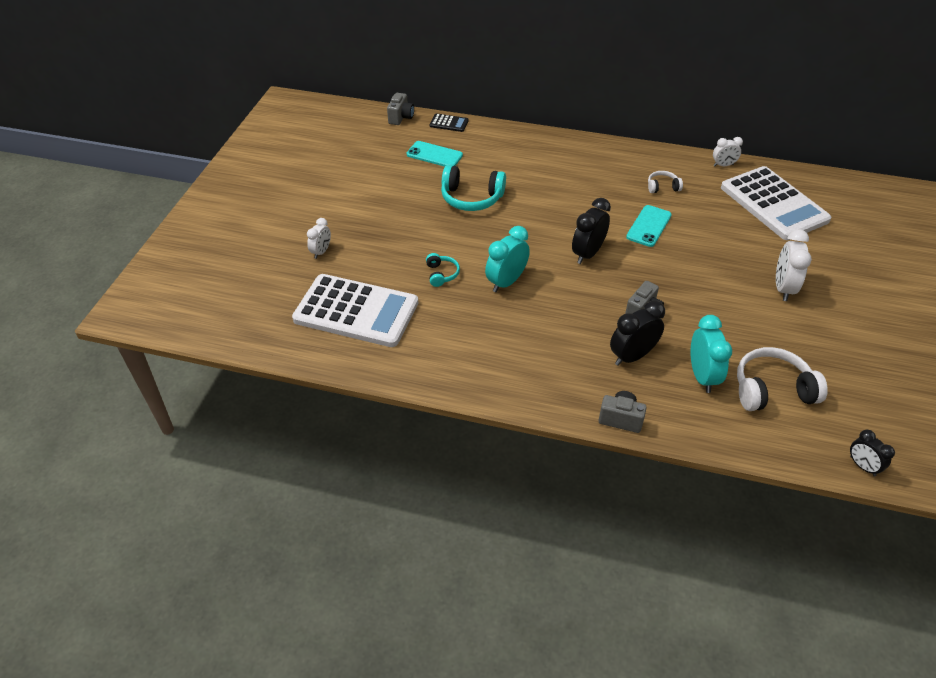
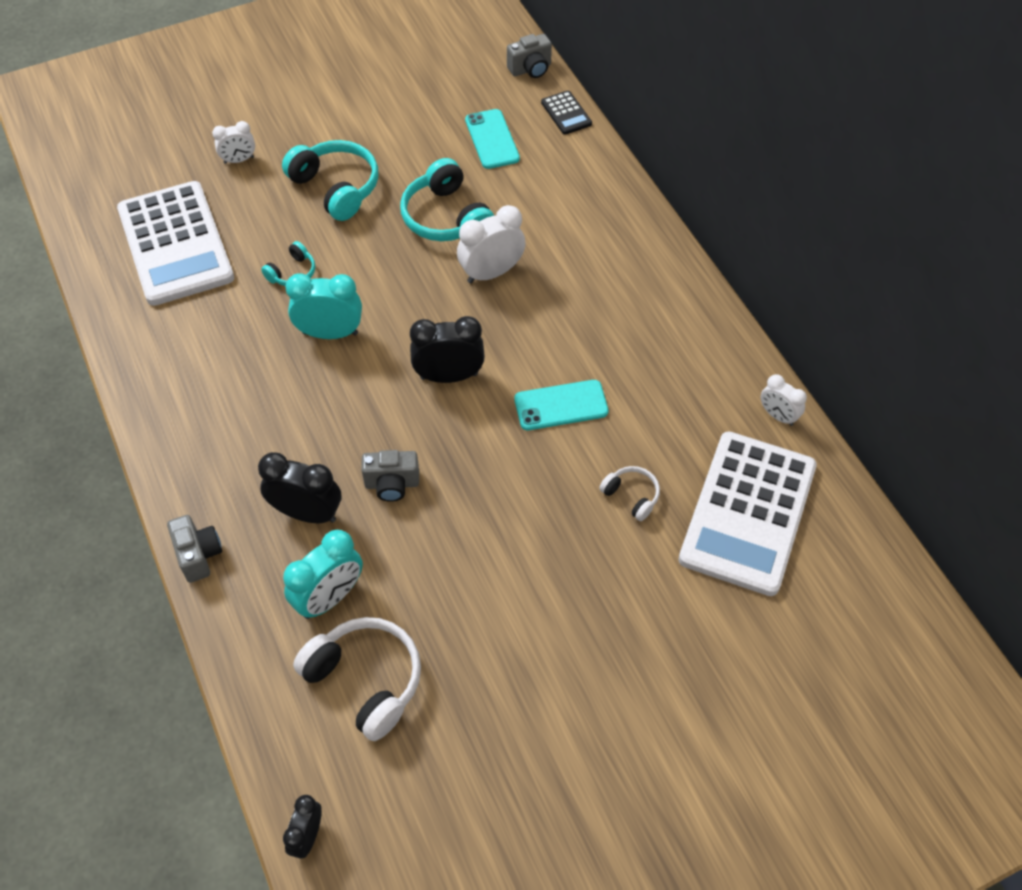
camera: 50 degrees right, 10 degrees up
white headphones [648,171,683,193] -> white headphones moved to [599,466,660,521]
white clock [776,229,812,301] -> white clock moved to [457,205,526,283]
none -> turquoise headphones [282,140,378,221]

